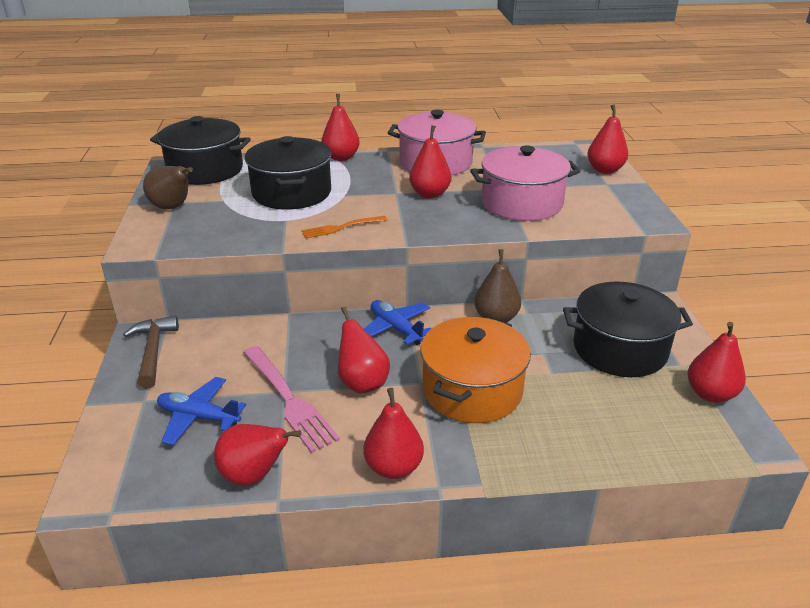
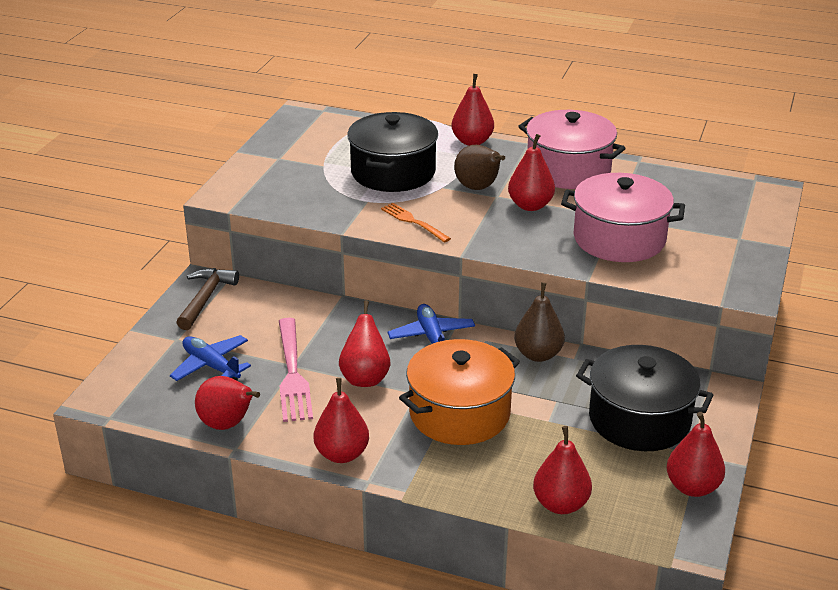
camera: 25 degrees right, 0 degrees up
brown pear [143,166,193,209] -> brown pear moved to [454,145,505,190]
black pot [150,116,251,185] -> none
orange fork [302,216,387,239] -> orange fork turned 45 degrees clockwise [381,203,451,243]
red pear [587,104,628,174] -> red pear moved to [533,426,592,514]

